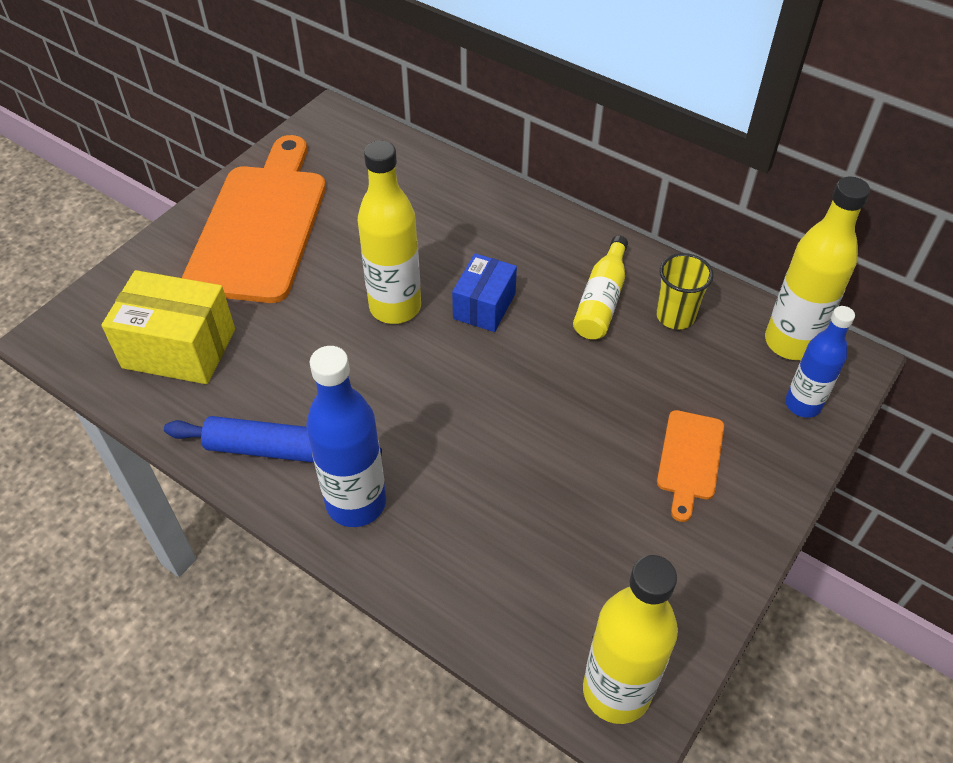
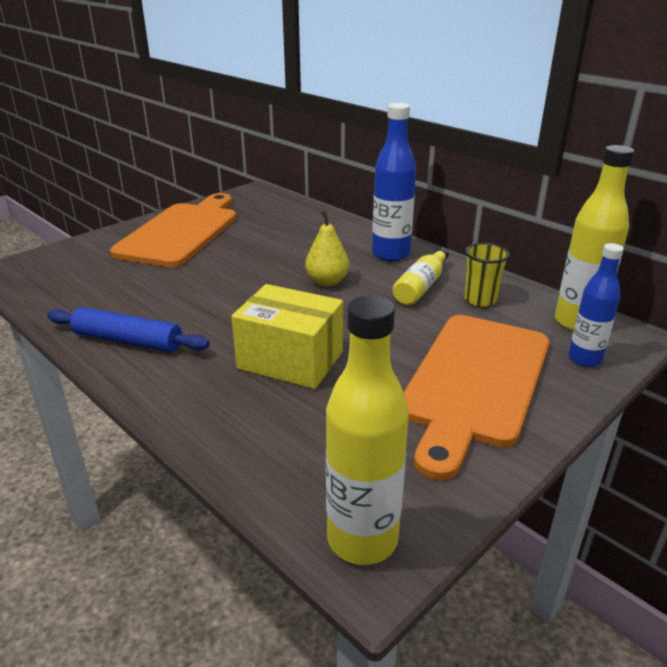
camera: 10 degrees right, 20 degrees down
yellow box [101,270,235,384] -> yellow box moved to [231,284,343,389]
blue bottle [306,346,386,527] -> blue bottle moved to [372,103,416,261]
yellow bottle [358,141,421,324] -> none
blue box [452,253,517,332] -> yellow pear [305,211,349,286]
orange cutting board [657,410,724,522] -> orange cutting board [403,315,549,480], size x2.21

